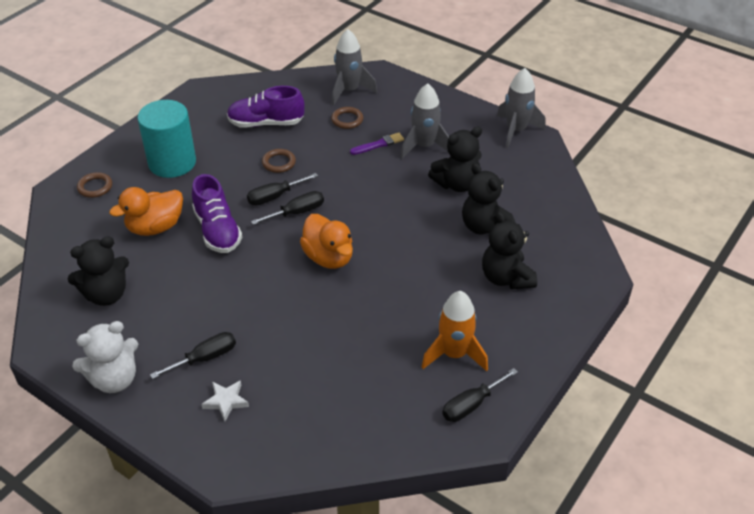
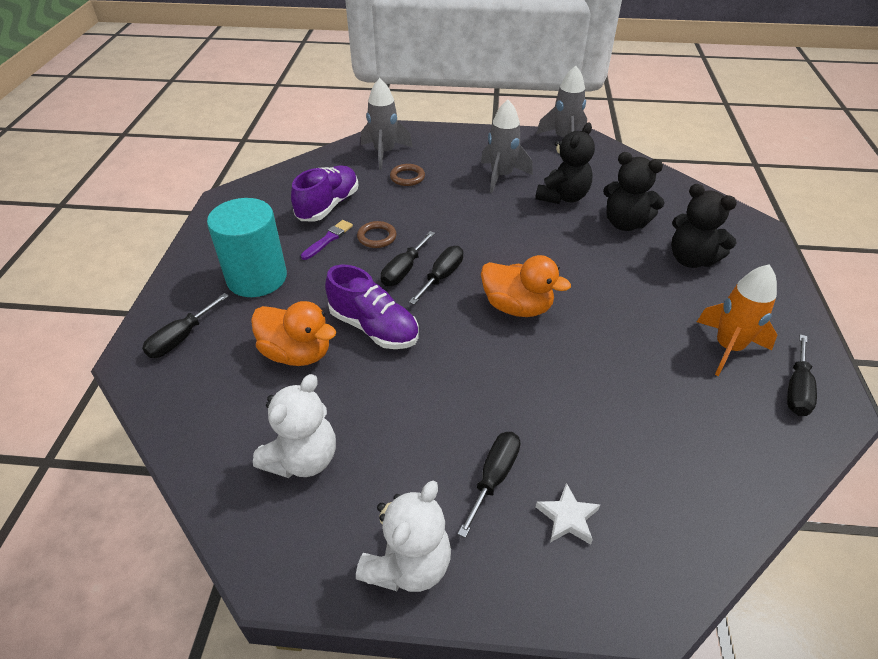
camera: 30 degrees left, 0 degrees up
black teddy bear [68,236,129,306] -> white teddy bear [253,374,336,478]
brown ring [77,172,112,198] -> black screwdriver [142,293,229,358]
orange duck [109,187,183,236] -> orange duck turned 90 degrees counterclockwise [251,301,336,366]
purple shoe [227,86,305,127] -> purple shoe turned 150 degrees clockwise [291,166,358,221]
purple brush [350,133,404,155] -> purple brush moved to [301,220,353,260]

